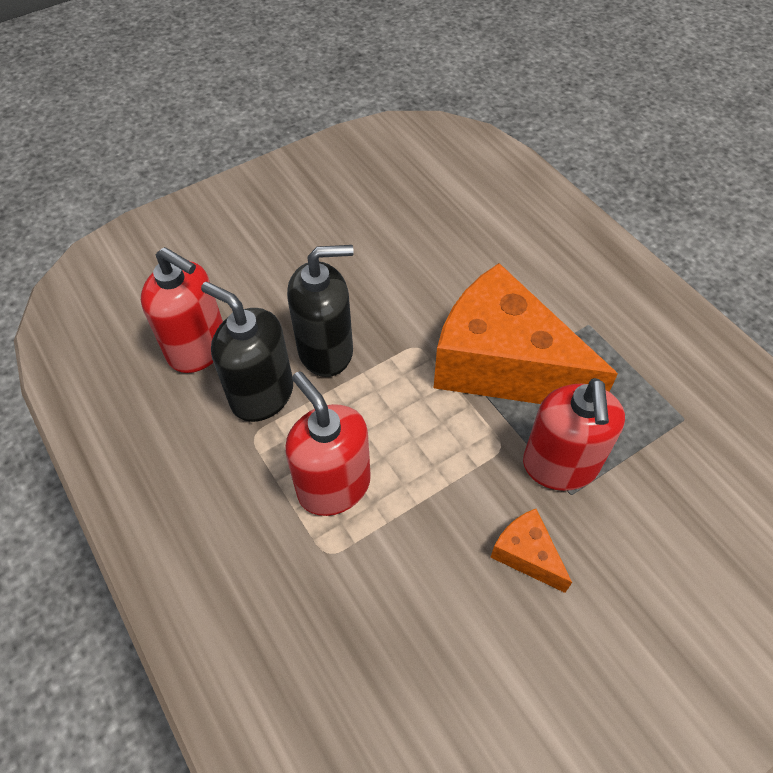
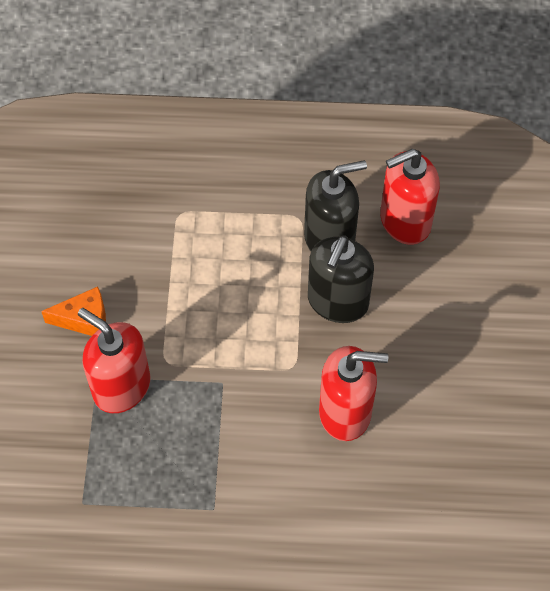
camera: 125 degrees right, 5 degrees up
red soap dispenser [285,371,371,516] -> red soap dispenser moved to [319,346,388,441]
orange cheese [434,263,618,404] -> none

